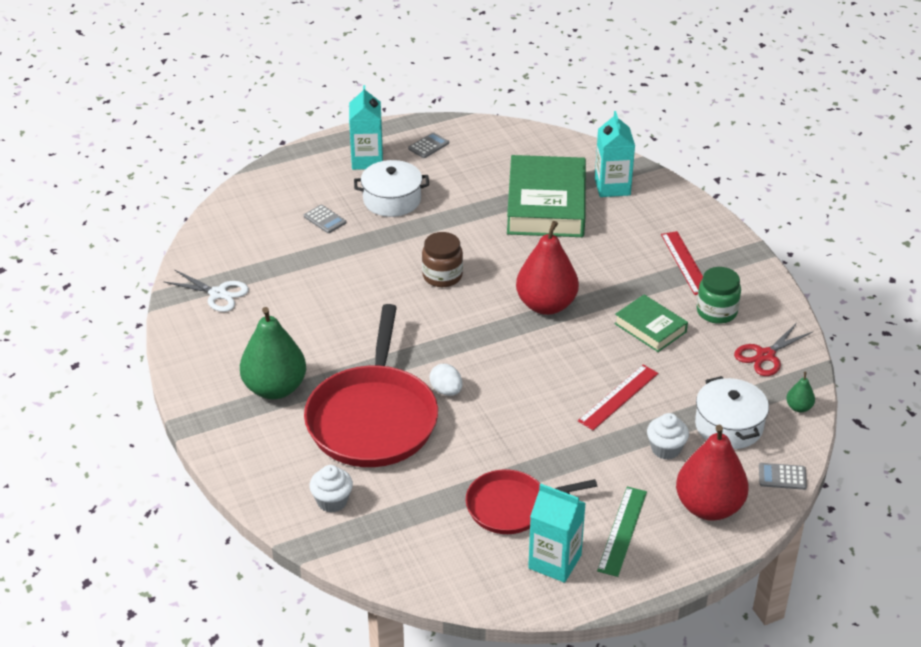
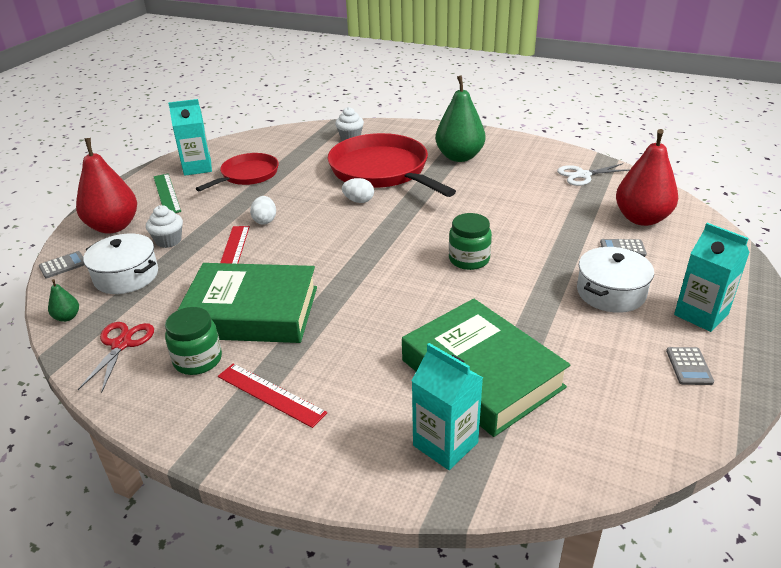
camera: 140 degrees right, 5 degrees down
brown jar [422,232,463,287] -> green jar [449,213,492,270]
red pear [516,221,579,315] -> red pear moved to [616,129,678,226]
green book [614,295,688,352] -> green book [178,263,317,343], size x1.88
none -> white egg [250,196,276,225]

